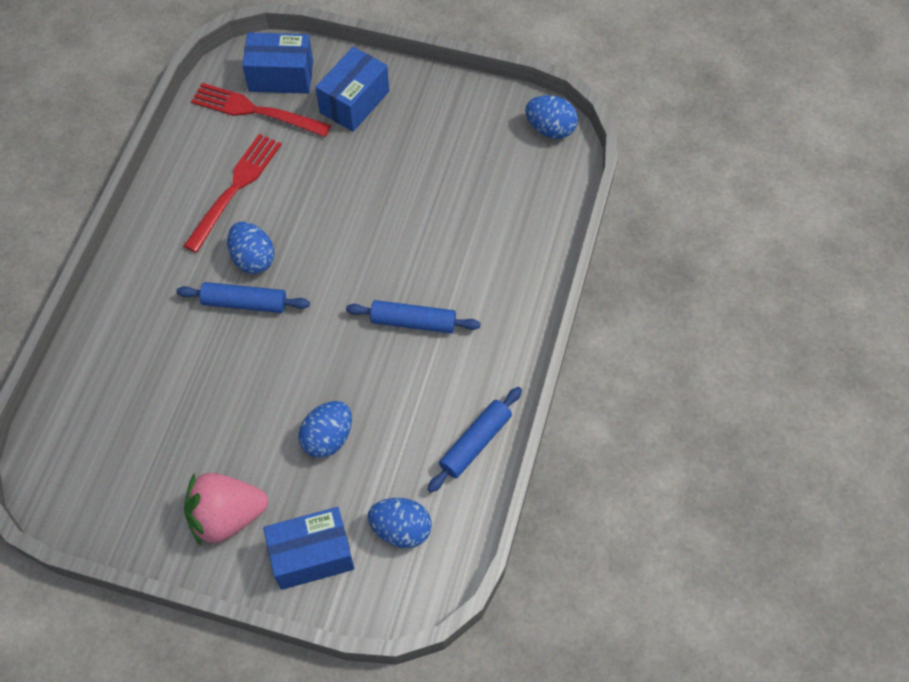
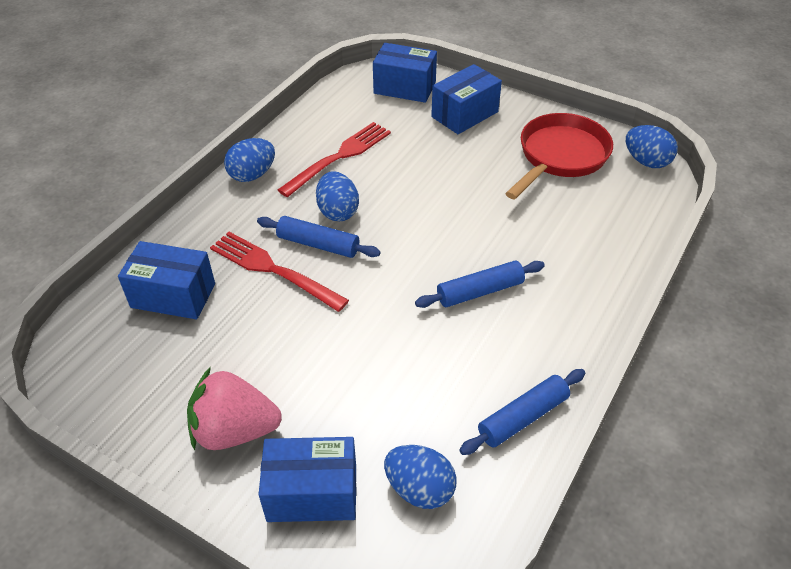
camera: 15 degrees right, 15 degrees down
red fork [191,83,331,137] -> red fork moved to [210,232,349,312]
blue egg [298,401,352,458] -> blue egg moved to [224,138,275,182]
blue rolling pin [346,300,481,333] -> blue rolling pin turned 45 degrees counterclockwise [415,261,545,308]
none -> blue box [118,241,215,319]
none -> red pan [505,113,613,199]

